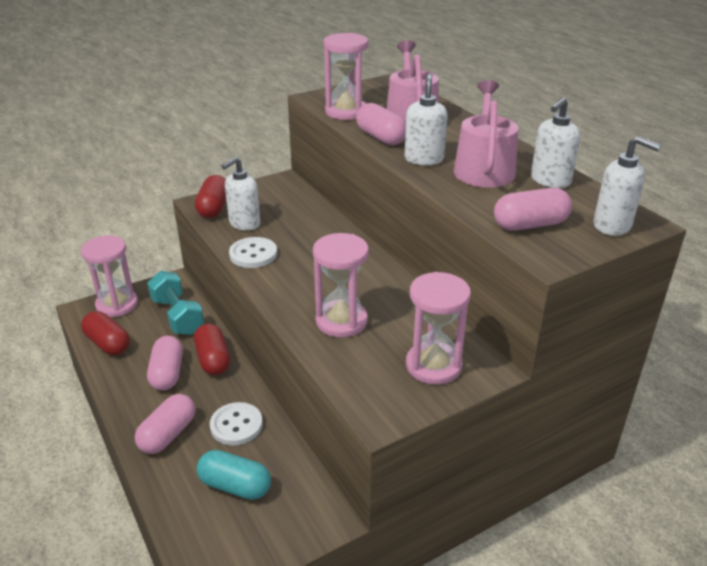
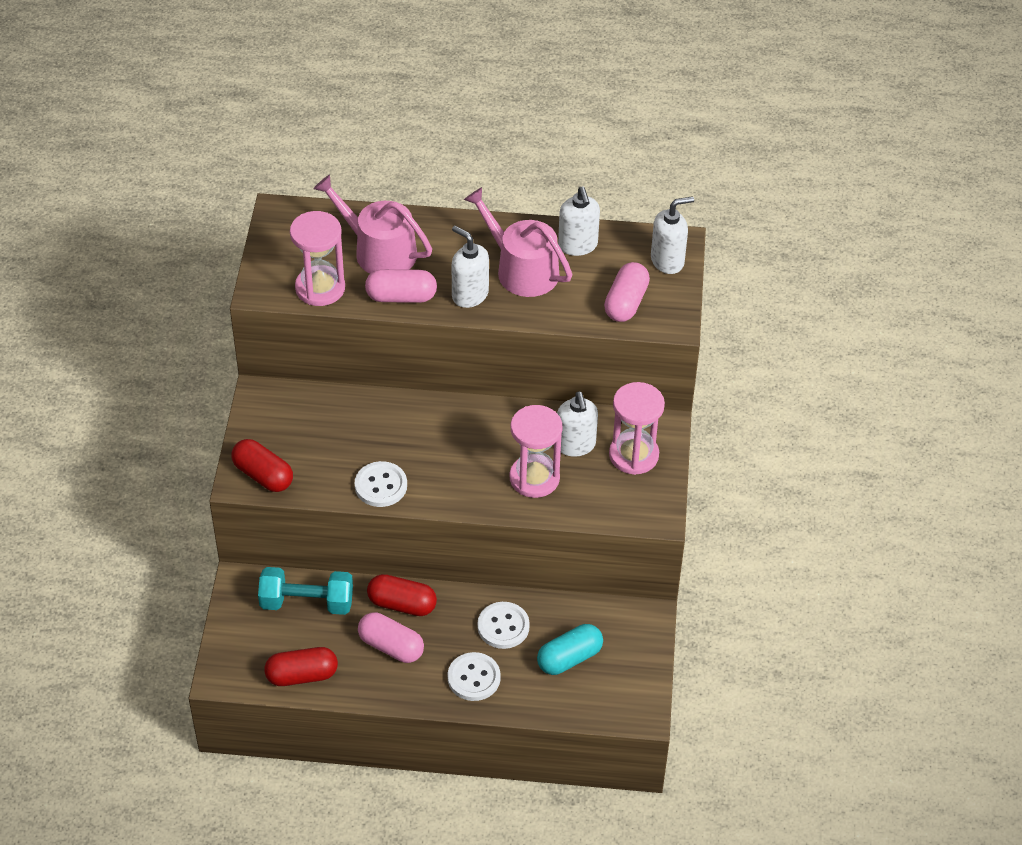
camera: 55 degrees left, 15 degrees up
pink hourglass [81,235,138,317] -> none
pink capsule [135,394,195,454] -> white button [448,652,501,701]
white soap dispenser [221,157,260,231] -> white soap dispenser moved to [557,391,598,457]

